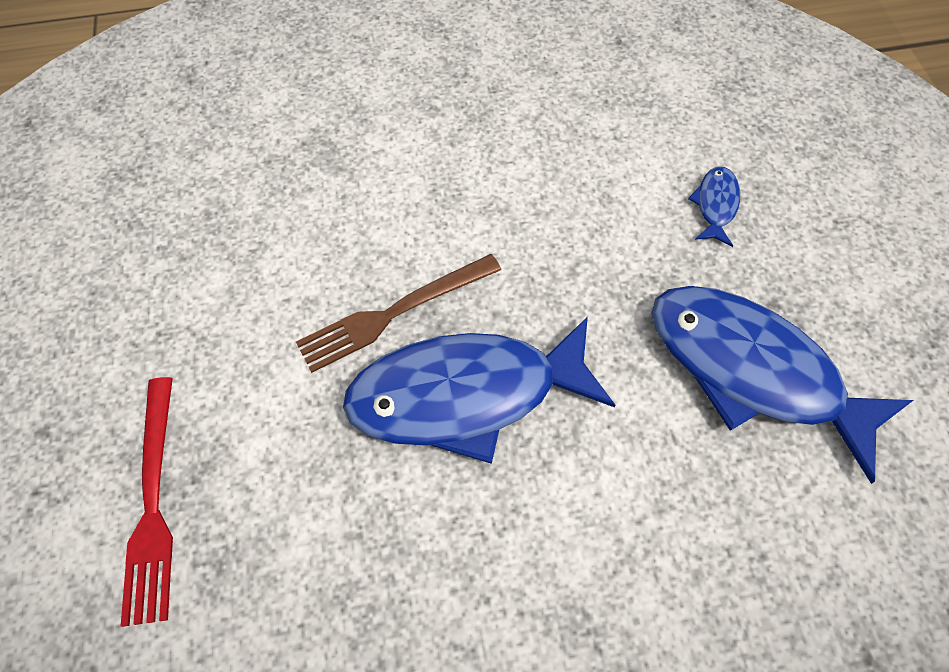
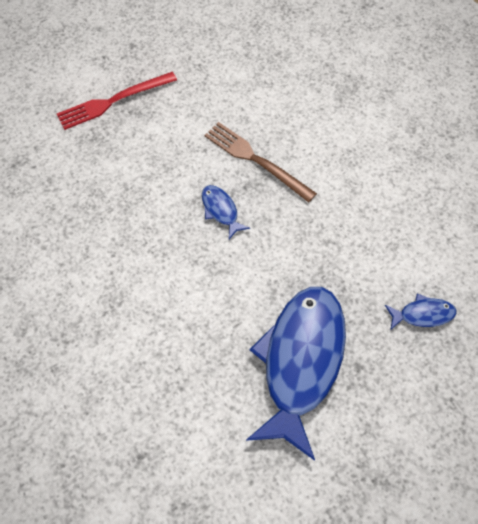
camera: 70 degrees right, 0 degrees up
blue fish [343,317,615,464] -> blue fish [202,185,250,239], size x0.42

